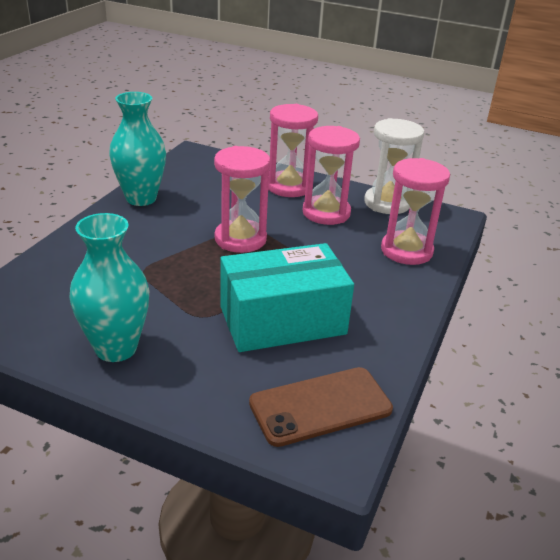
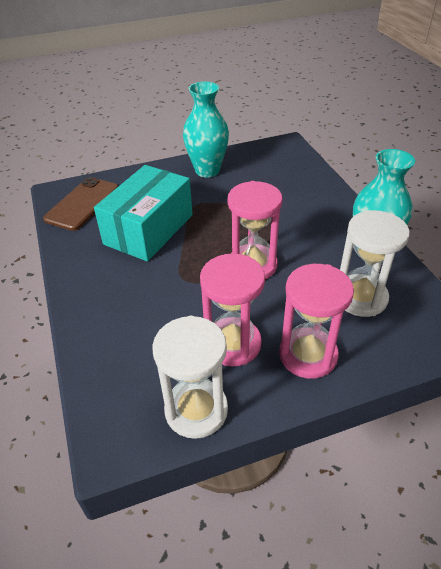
camera: 140 degrees right, 10 degrees up
pink hourglass [381,158,450,265] -> none
none -> white hourglass [340,210,410,317]

